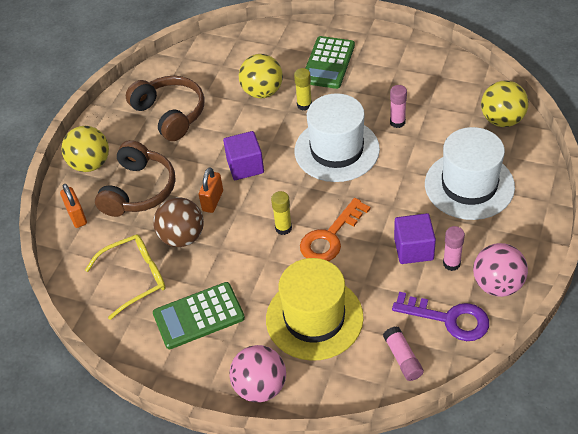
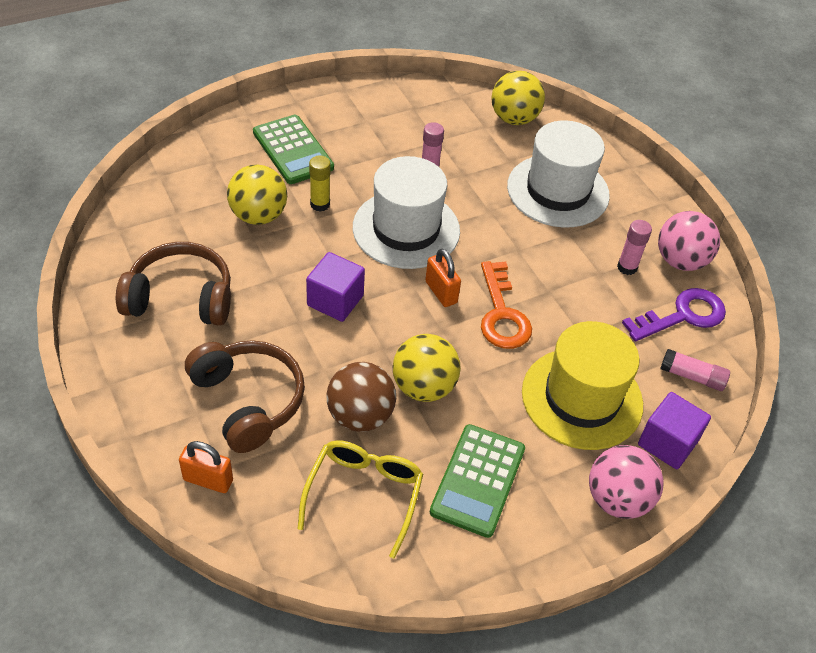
camera: 55 degrees left, 0 degrees up
yellow ball [61,126,109,172] -> yellow ball moved to [393,334,461,402]
orange padlock [199,167,223,213] -> orange padlock moved to [425,249,461,307]
yellow glue stick [271,191,292,235] -> none
purple cube [394,213,436,264] -> purple cube moved to [638,392,711,469]

